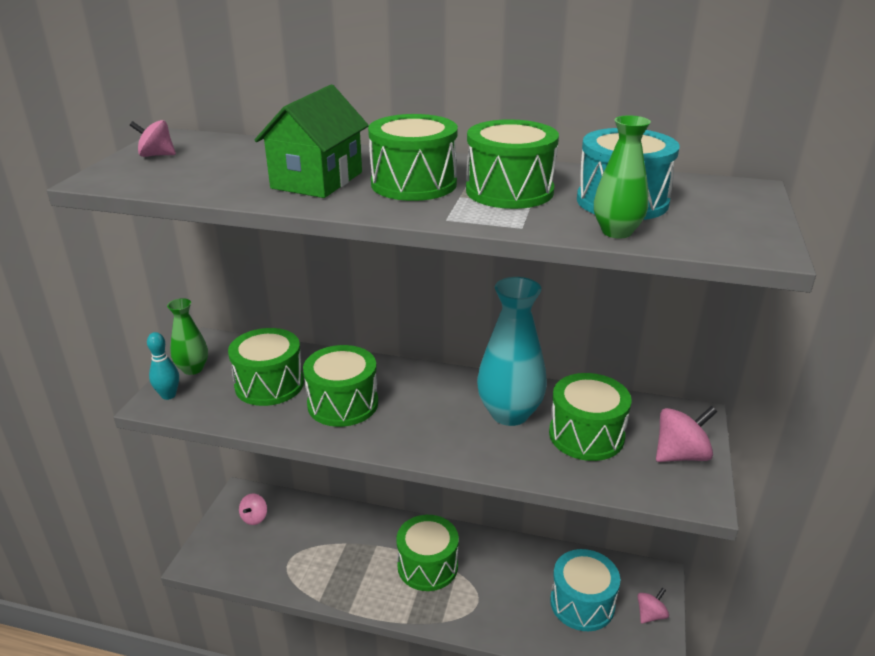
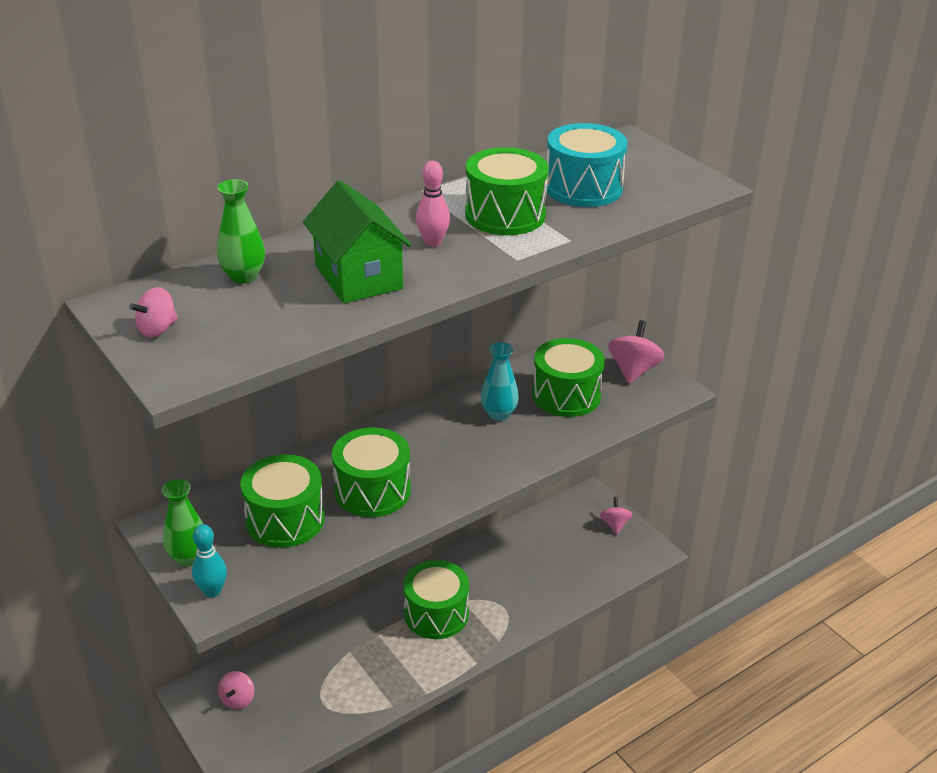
camera: 50 degrees left, 5 degrees up
pink spinning top [239,493,267,525] -> pink spinning top turned 45 degrees clockwise [218,671,254,710]
green drum [368,114,458,201] -> pink bowling pin [416,161,450,247]
turquoise vase [477,277,547,426] -> turquoise vase [481,342,519,421], size x0.57
turquoise drum [550,549,620,631] -> none
green vase [594,115,651,239] -> green vase moved to [217,179,265,284]

